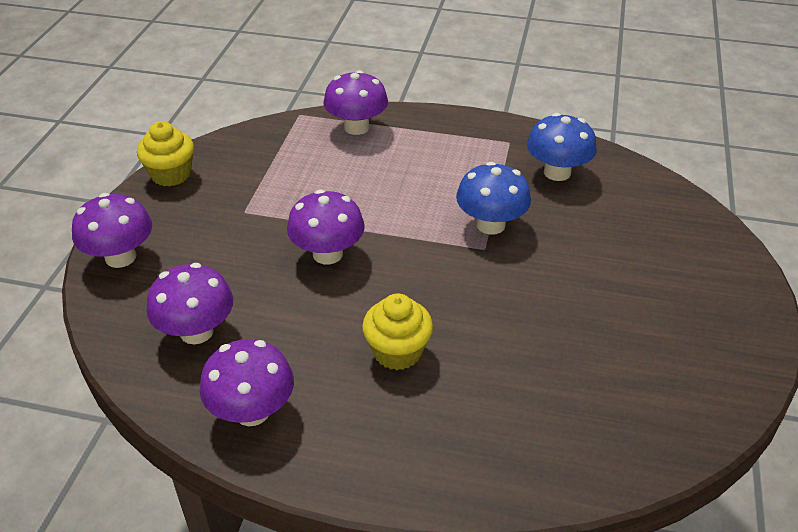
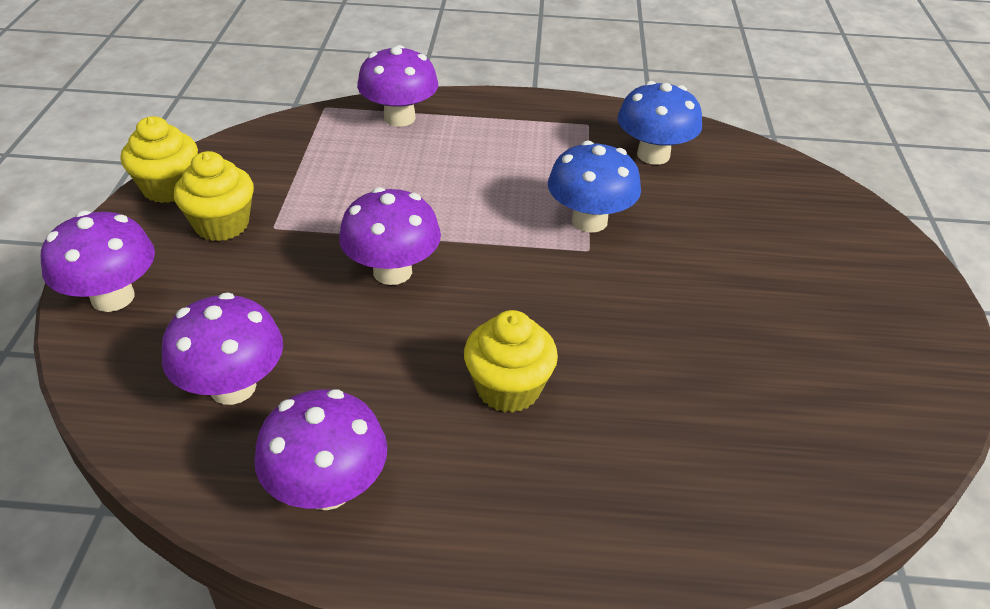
camera: 10 degrees left, 0 degrees up
none -> yellow cupcake [174,151,254,241]

